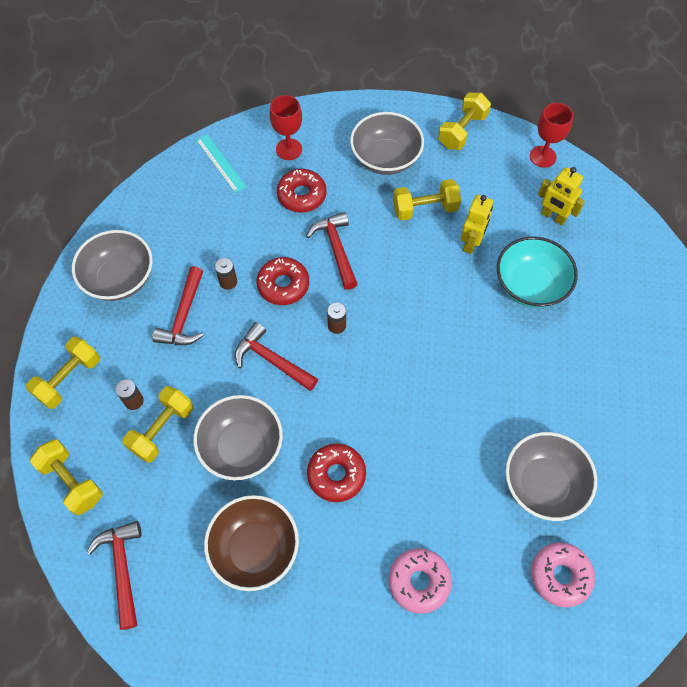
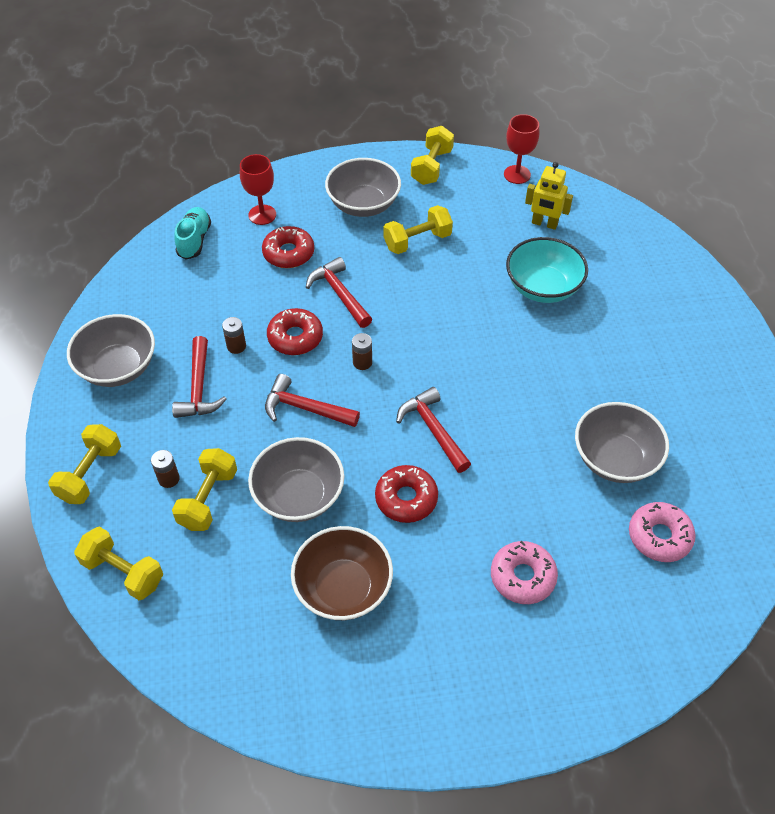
camera: 15 degrees left, 10 degrees down
red hammer [86,521,142,630] -> red hammer moved to [396,387,471,473]
turquoise ruler [196,135,246,193] -> turquoise shoe [174,207,211,260]
yellow robot [461,195,493,254] -> none

